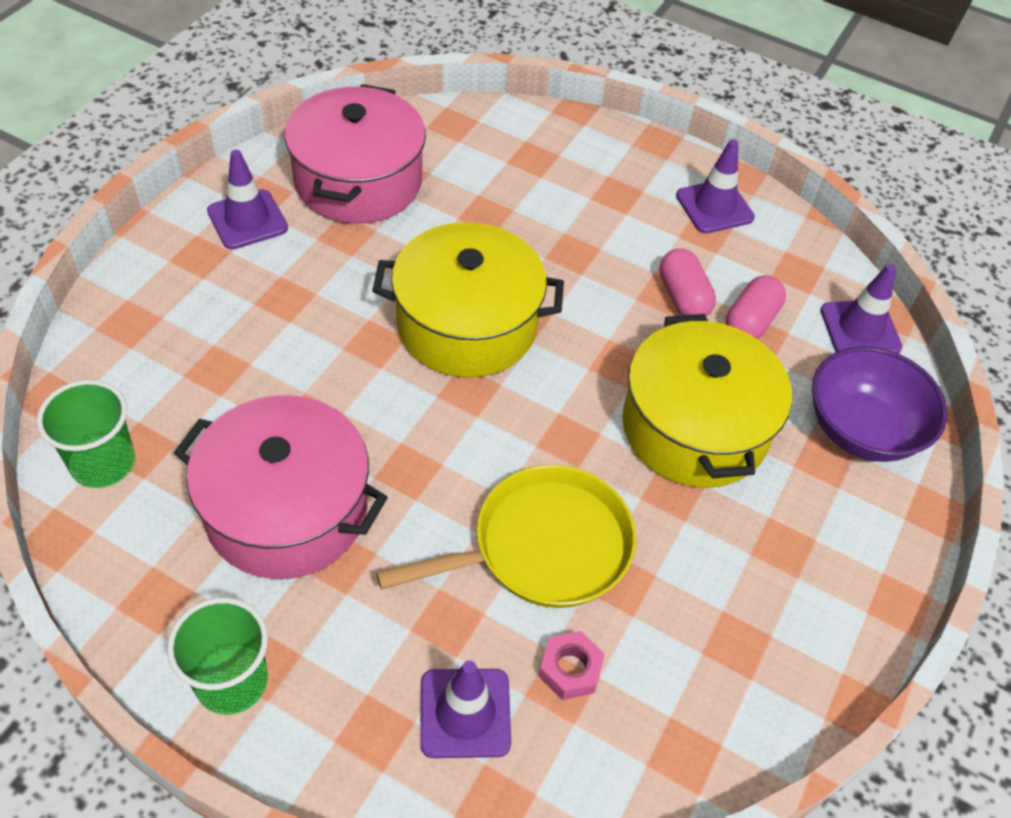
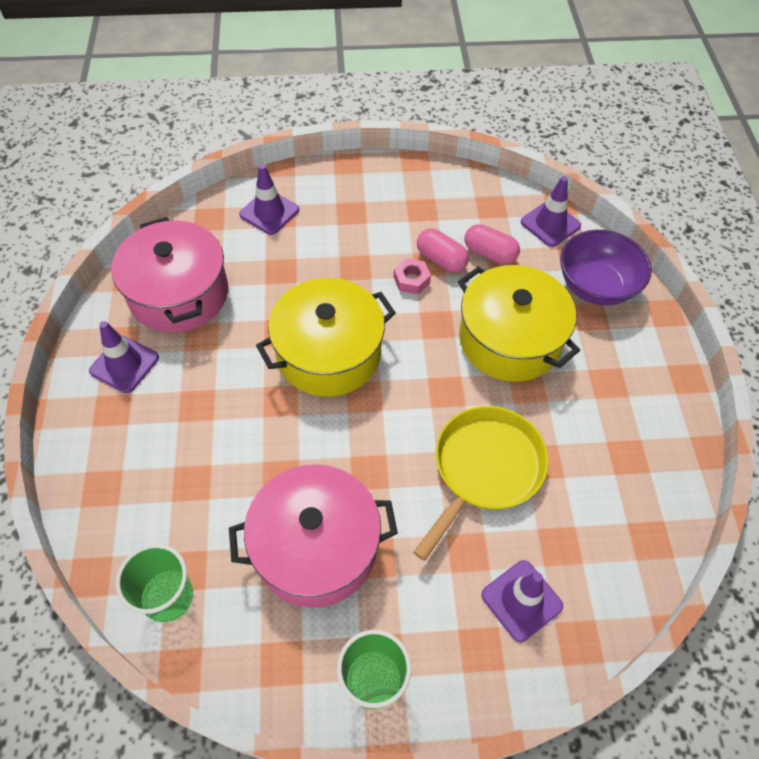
camera: 30 degrees left, 5 degrees up
pink nut [539,631,605,700] -> pink nut moved to [394,258,431,294]
purple traffic cone [676,139,755,233] -> purple traffic cone moved to [239,164,299,235]
pink capsule [726,275,786,339] -> pink capsule turned 60 degrees counterclockwise [465,224,520,265]

